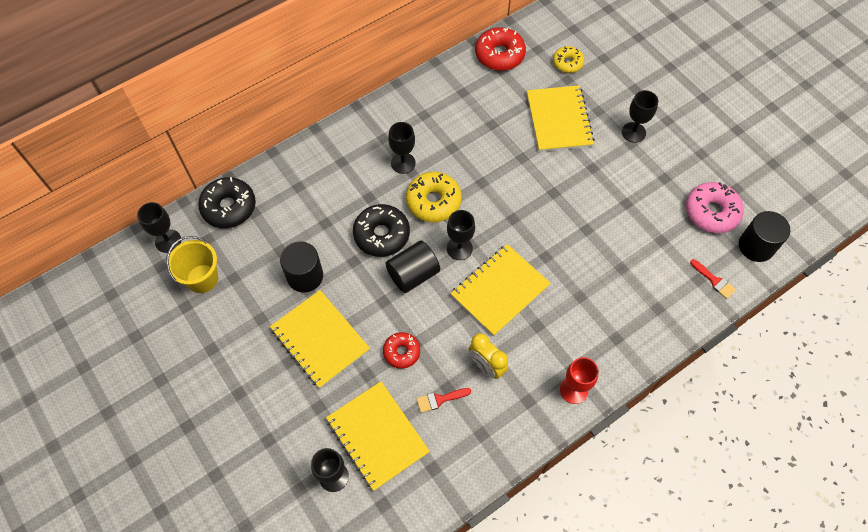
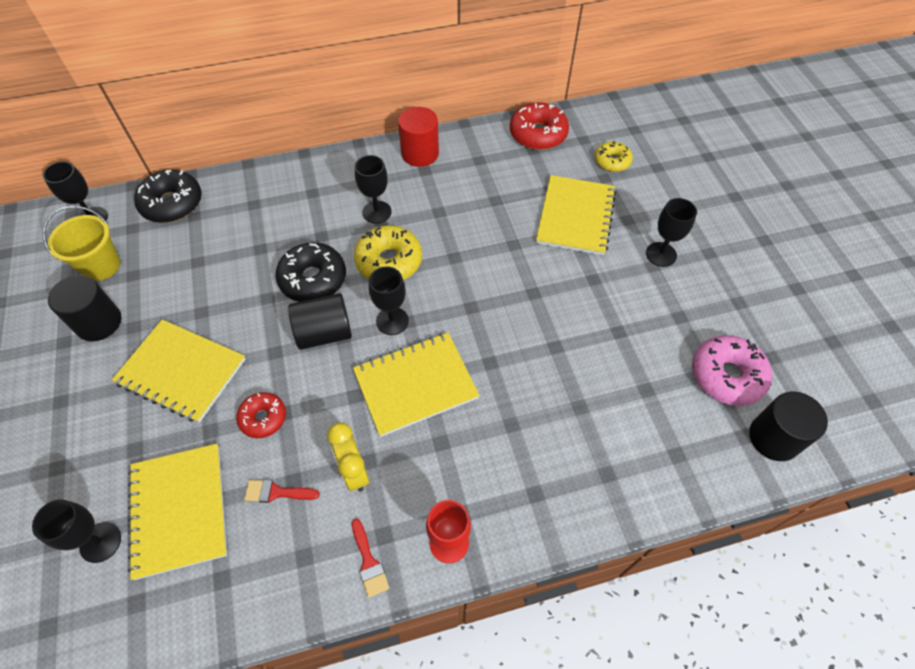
camera: 20 degrees right, 5 degrees down
yellow notebook [270,290,370,388] -> yellow notebook turned 45 degrees counterclockwise [112,319,246,423]
black cylinder [280,242,323,292] -> black cylinder moved to [48,275,121,341]
red brush [690,259,736,299] -> red brush moved to [352,519,389,598]
none -> red cylinder [398,107,439,167]

